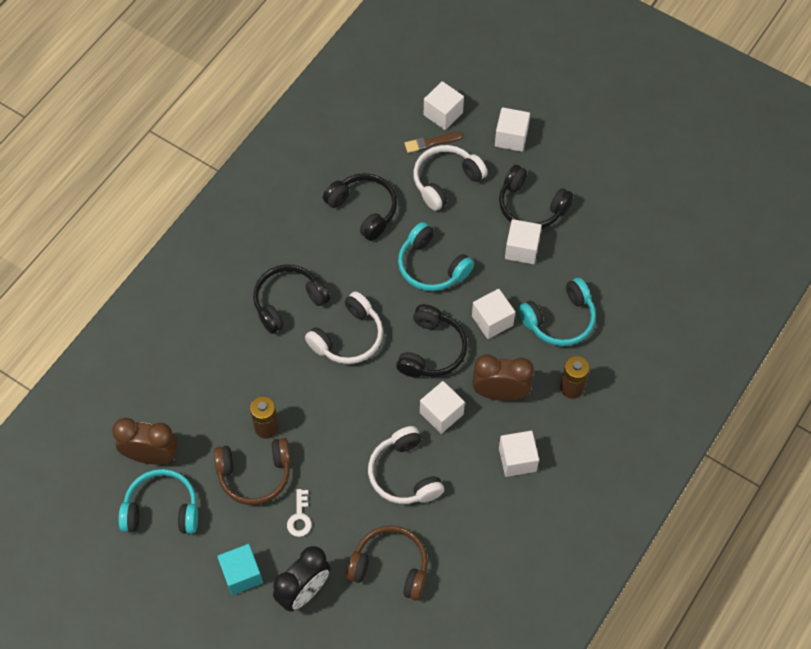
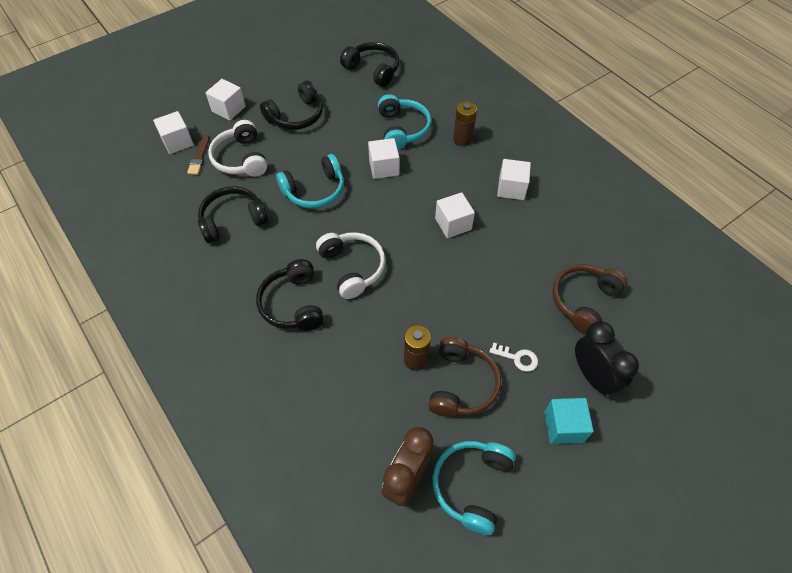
camera: 70 degrees left, 5 degrees down
white headphones [368,426,444,504] -> none
black headphones [396,304,468,377] -> black headphones moved to [340,42,399,87]
brown clock [473,354,534,401] -> none
white cube [505,219,542,264] -> none

